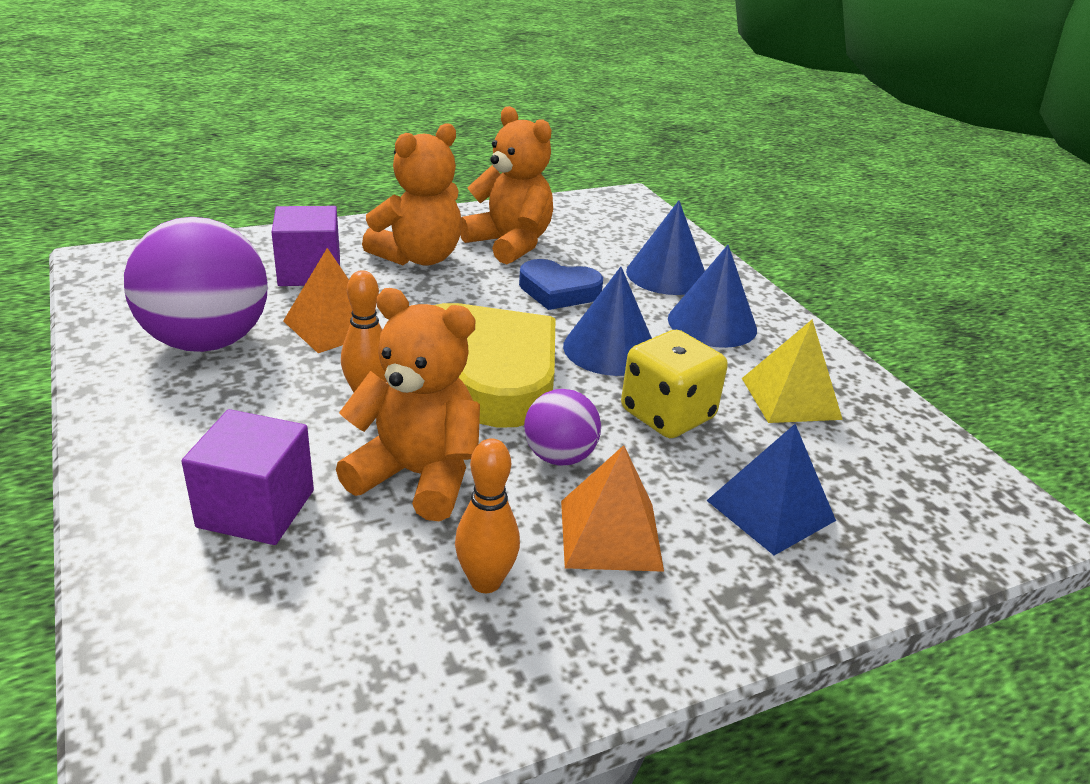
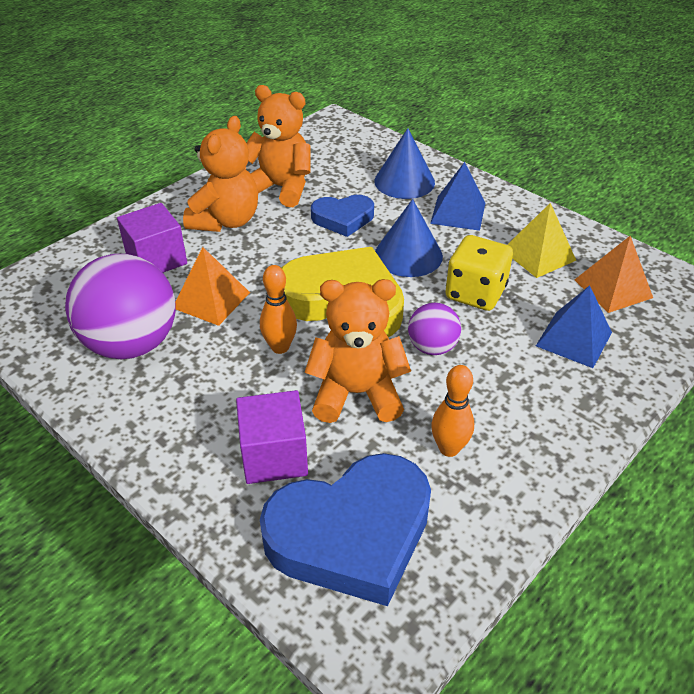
camera: 20 degrees left, 10 degrees up
orange pyramid [561,445,664,572] -> orange pyramid moved to [575,236,653,313]
blue cone [668,245,757,348] -> blue pyramid [430,162,485,231]
none -> blue heart [260,453,431,606]

